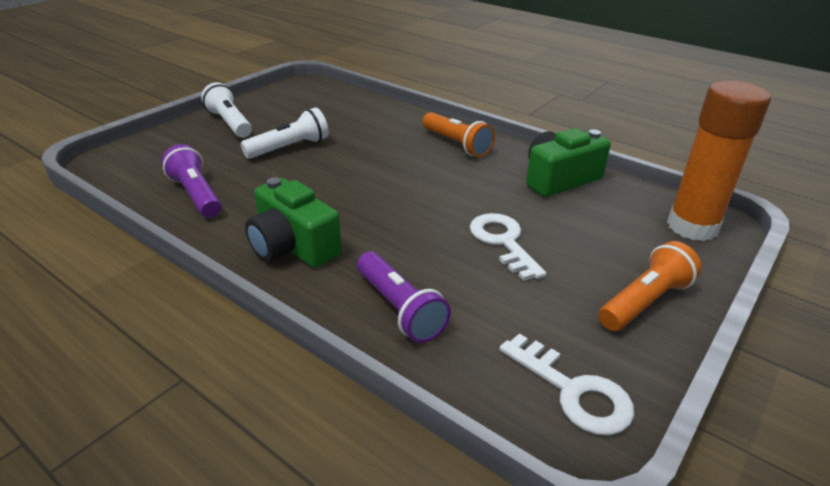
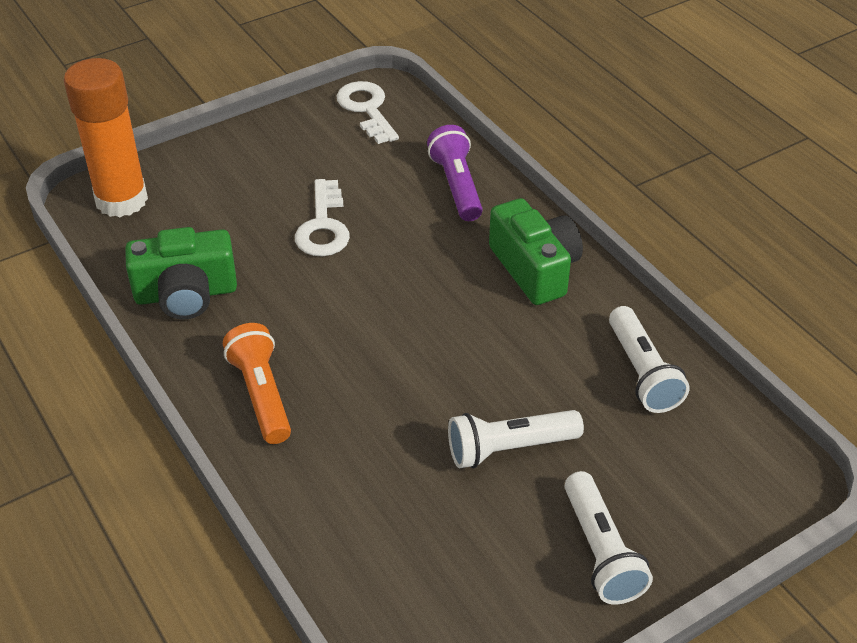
camera: 160 degrees left, 10 degrees up
purple flashlight [161,144,222,218] -> white flashlight [609,306,690,413]
orange flashlight [598,241,702,331] -> none

